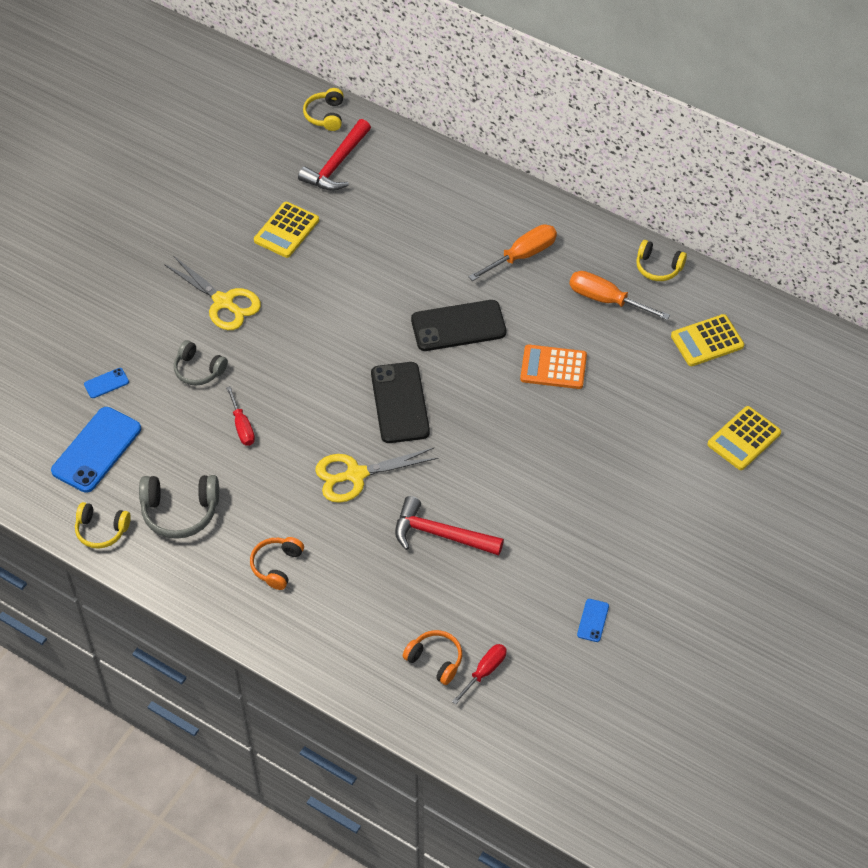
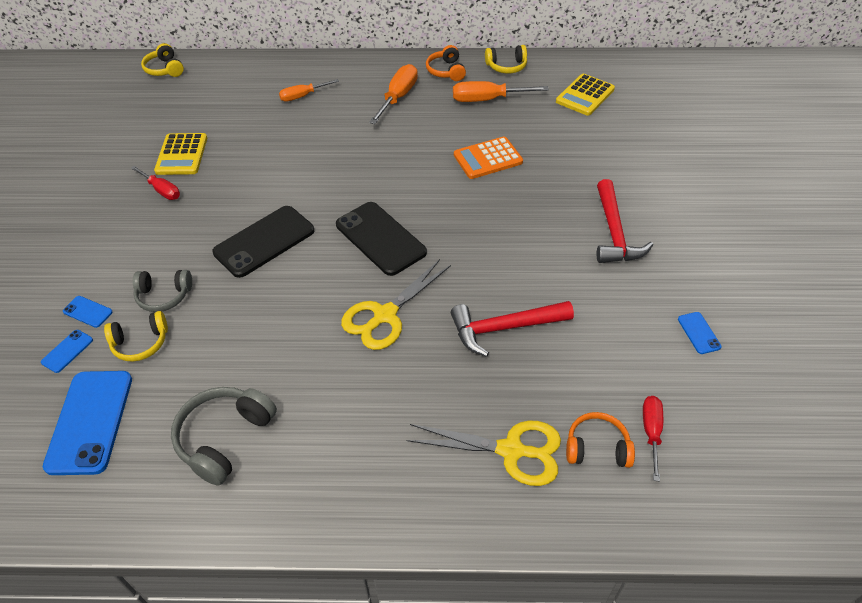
camera: 30 degrees left, 5 degrees down
yellow headphones [75,502,131,549] -> yellow headphones moved to [104,311,168,362]
grey headphones [139,475,219,539] -> grey headphones turned 150 degrees clockwise [171,387,277,486]
yellow scissors [164,256,261,330] -> yellow scissors moved to [406,421,561,486]
red screwdriver [226,386,255,446] -> red screwdriver moved to [131,166,180,200]
orange headphones [250,537,304,590] -> orange headphones moved to [426,45,466,81]
red hammer [298,119,371,191] -> red hammer moved to [597,179,653,263]
black phone [411,300,506,351] -> black phone moved to [212,206,314,278]
yellow calculator [707,406,781,470] -> none
none -> blue phone [63,296,113,328]
none -> orange screwdriver [279,79,339,102]

